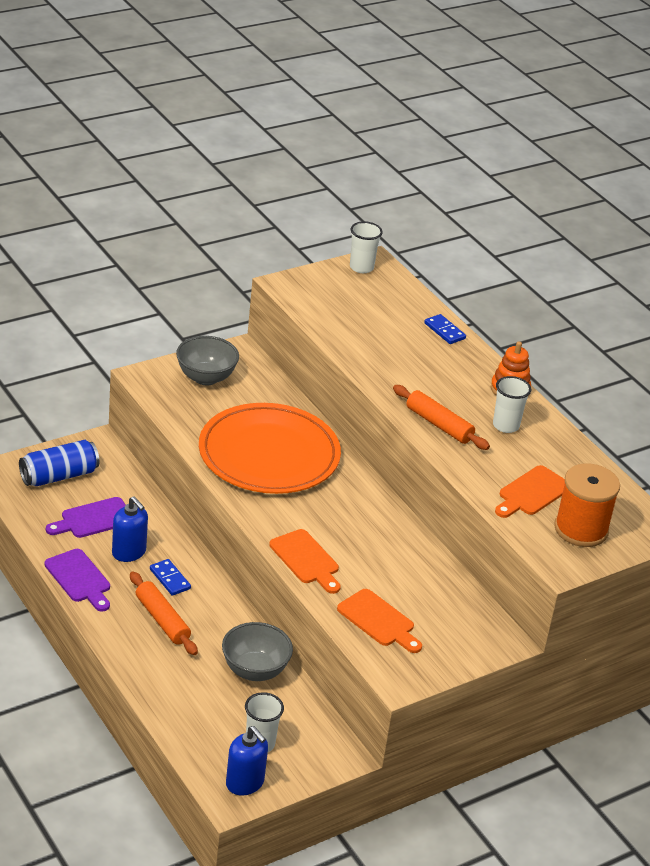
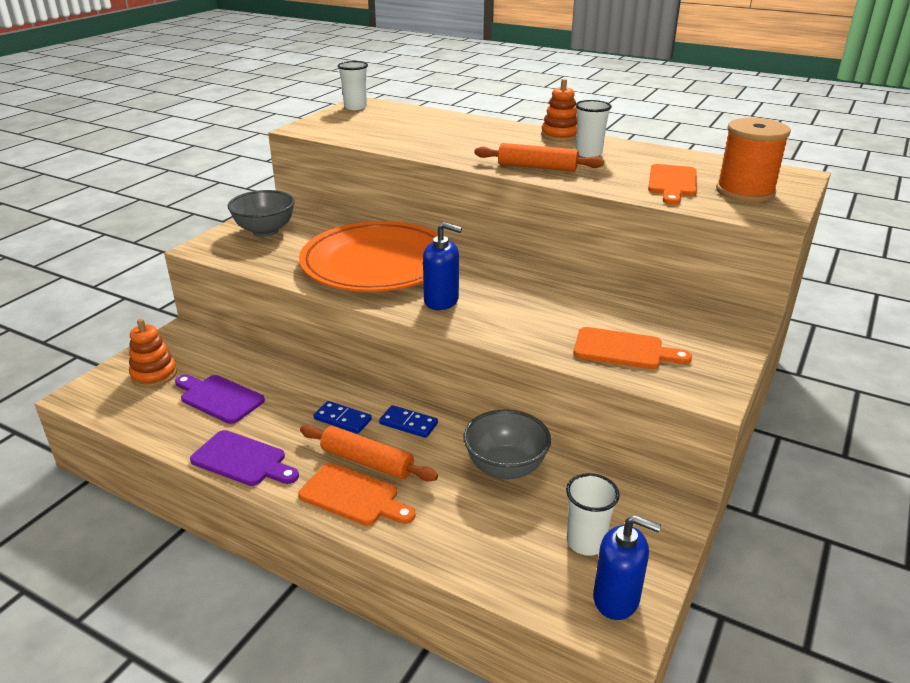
camera: 25 degrees left, 5 degrees down
blue can [19,440,100,486] -> orange stacking toy [129,318,177,387]
purple cutting board [46,497,125,538] -> purple cutting board turned 90 degrees clockwise [175,375,265,424]
blue soap dispenser [112,496,148,562] -> blue soap dispenser moved to [423,222,462,310]
orange cutting board [269,529,341,594] -> orange cutting board moved to [298,463,416,526]
blue domino [424,314,466,344] -> blue domino moved to [379,405,438,438]

